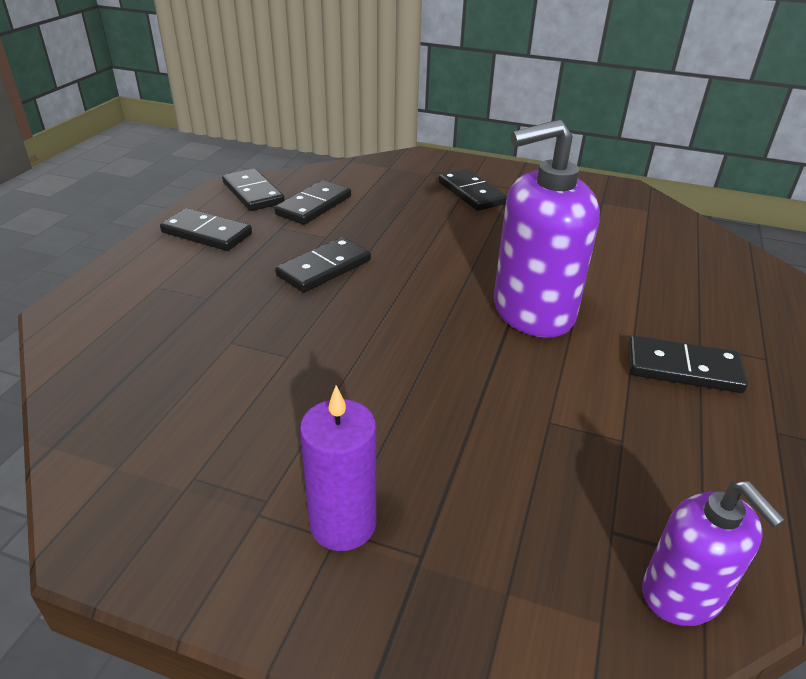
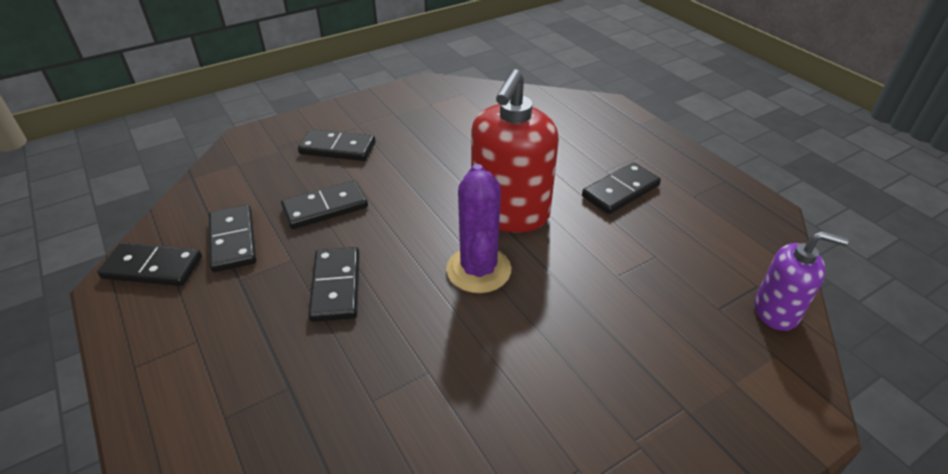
camera: 50 degrees left, 5 degrees up
black domino [160,208,252,251] -> black domino moved to [281,180,368,229]
purple candle [300,385,376,551] -> none
purple soap dispenser [494,120,600,338] -> red soap dispenser [471,69,559,233]
none -> purple cactus [446,164,511,293]

